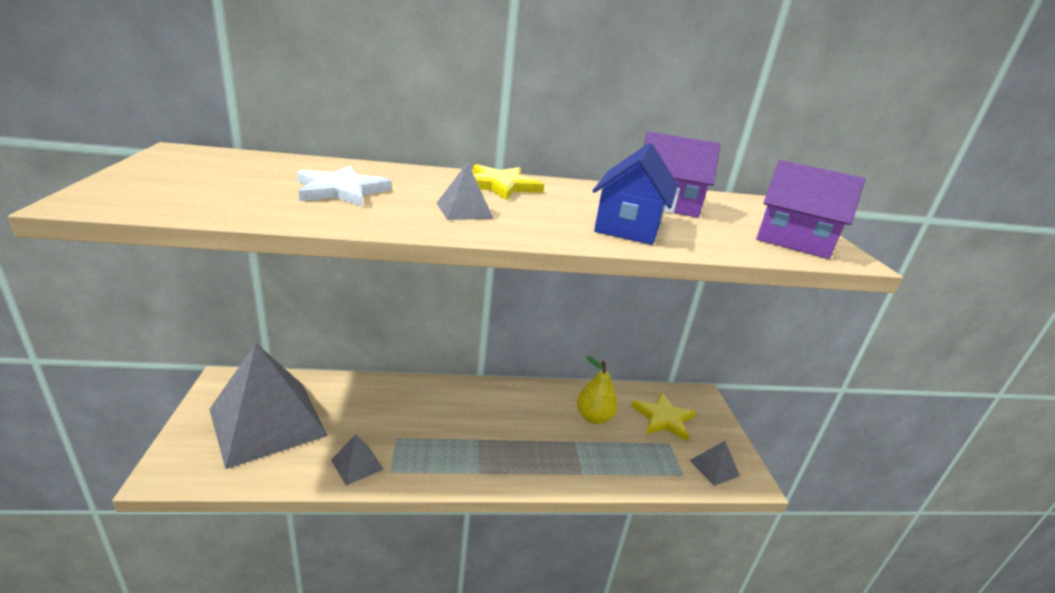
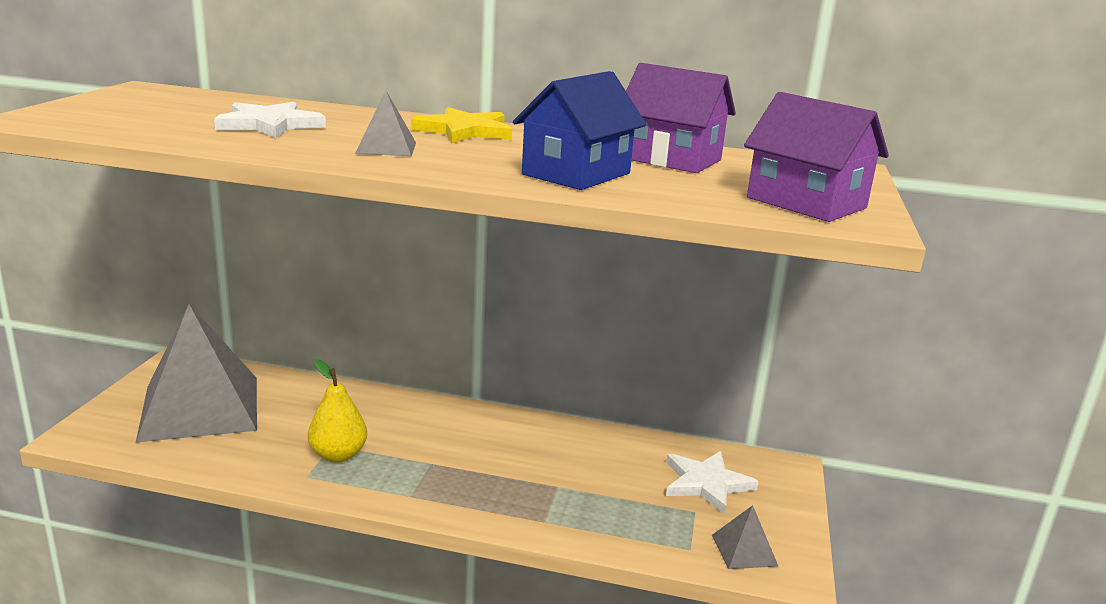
camera: 20 degrees right, 5 degrees down
grey pyramid [331,434,384,486] -> none
yellow pear [577,356,618,424] -> yellow pear moved to [308,359,367,463]
yellow star [631,392,696,442] -> white star [666,451,759,514]

